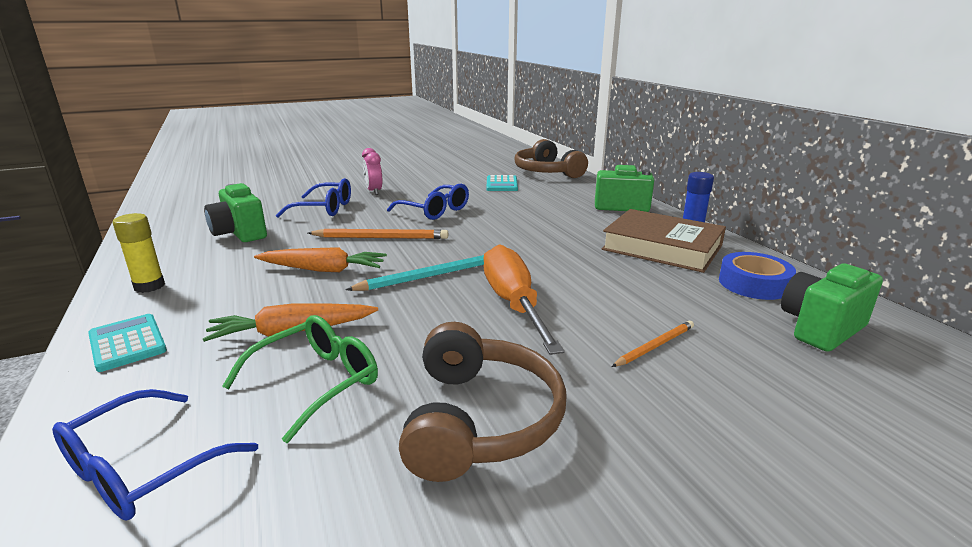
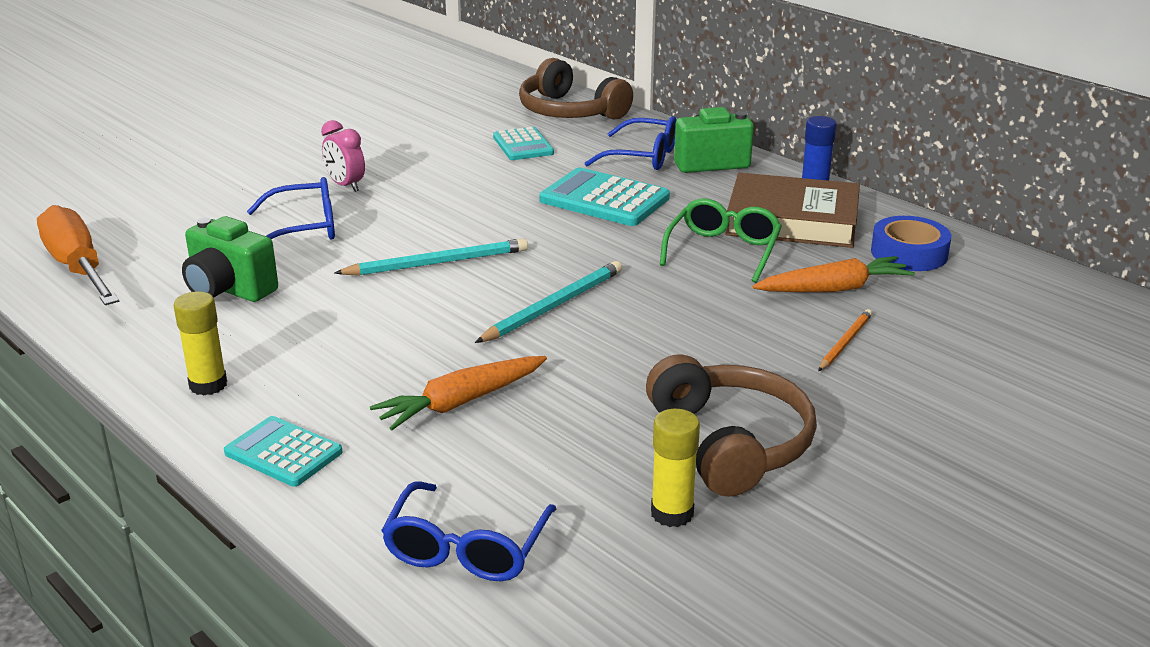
camera: 20 degrees left, 5 degrees up
green glasses [222,315,378,443] -> green glasses moved to [660,198,782,283]
orange carrot [254,247,387,272] -> orange carrot moved to [752,256,915,292]
orange pencil [308,229,448,239] -> turquoise pencil [335,238,528,276]
blue glasses [387,184,469,220] -> blue glasses moved to [585,116,677,170]
orange screwdriver [484,244,564,355] -> orange screwdriver moved to [37,205,119,305]
green camera [781,263,883,352] -> none
none -> turquoise calculator [540,168,670,226]
none -> yellow glue stick [651,409,700,527]

